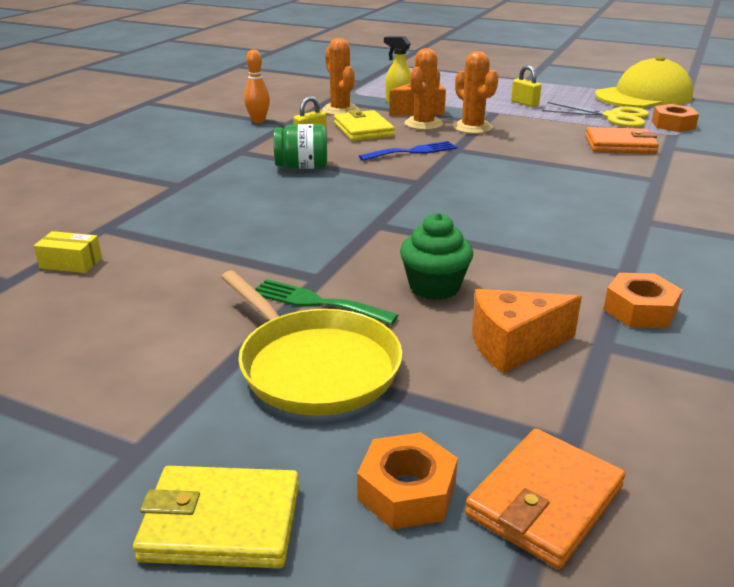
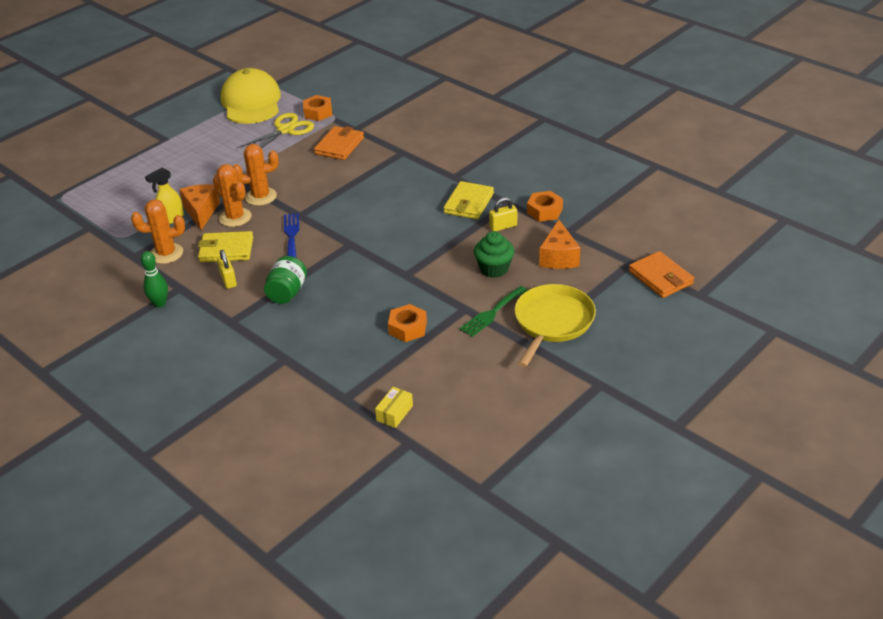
camera: 70 degrees left, 10 degrees up
yellow wallet [133,466,299,568] -> yellow wallet moved to [444,181,494,219]
yellow pan [221,271,403,416] -> yellow pan turned 45 degrees counterclockwise [514,284,596,367]
orange bowling pin [244,49,270,123] -> green bowling pin [141,251,168,308]
orange nut [357,432,458,529] -> orange nut moved to [388,304,427,342]
yellow padlock [511,65,542,107] -> yellow padlock moved to [489,197,517,231]

